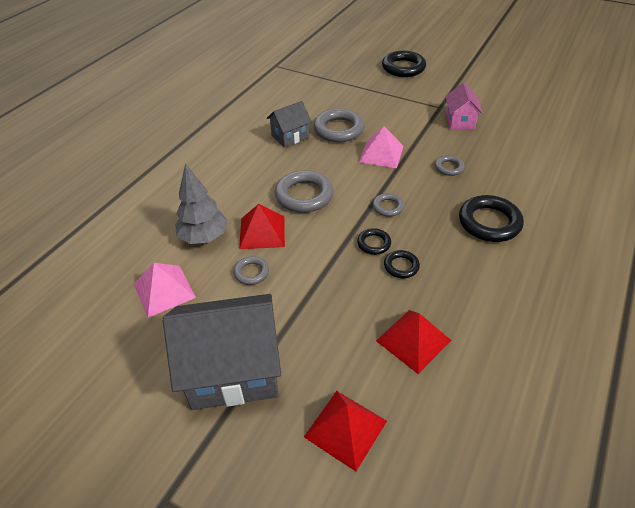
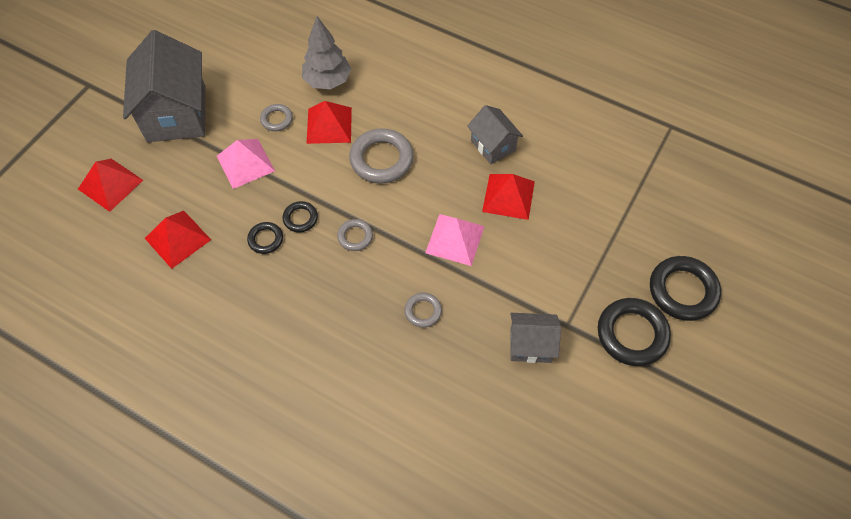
camera: 90 degrees right, 15 degrees up
pink pyramid [134,263,196,318] -> pink pyramid moved to [217,139,275,189]
grey ring [313,109,364,142] -> red pyramid [482,174,535,220]
pink house [445,82,483,129] -> grey house [510,313,561,363]
black ring [459,195,524,242] -> black ring moved to [598,298,671,366]

